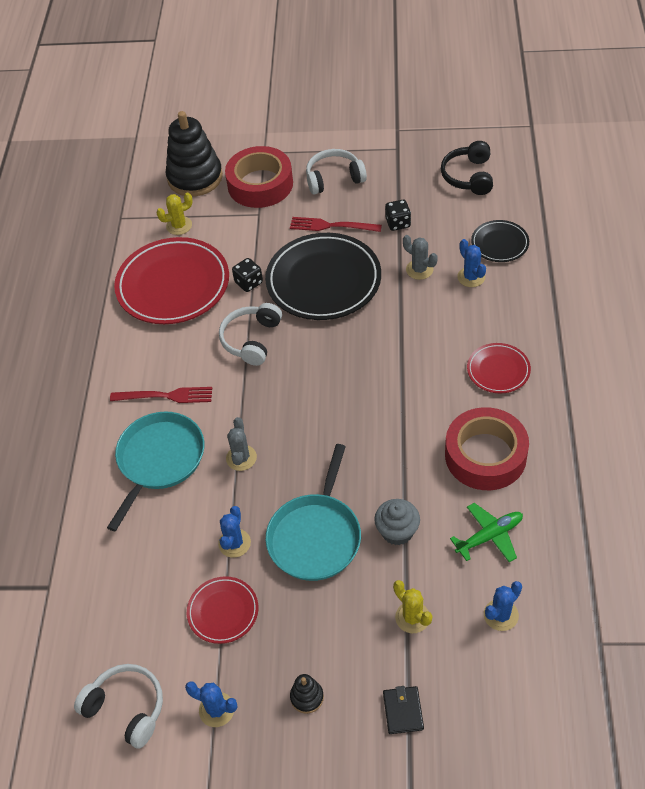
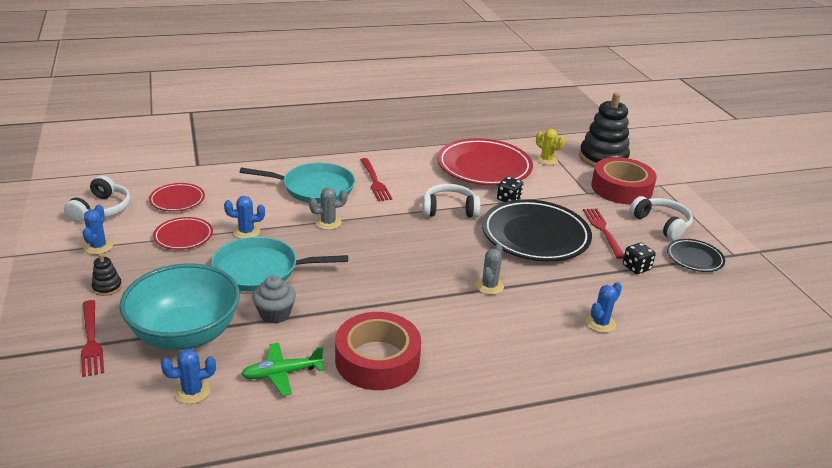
camera: 65 degrees right, 20 degrees down
black wallet [383,686,424,734] -> red fork [81,300,104,377]
yellow cactus [393,580,432,633] -> turquoise bowl [119,263,240,350]
grey cactus [403,235,437,280] -> grey cactus moved to [475,244,504,295]
black headphones [441,141,493,195] -> none
green plane [450,503,523,562] -> green plane turned 120 degrees clockwise [241,343,324,396]
red plate [467,343,531,393] -> red plate moved to [149,183,205,211]
black plate [471,220,529,262] -> black plate moved to [667,239,725,272]
blue cactus [484,581,522,631] -> blue cactus turned 45 degrees counterclockwise [161,349,216,404]

